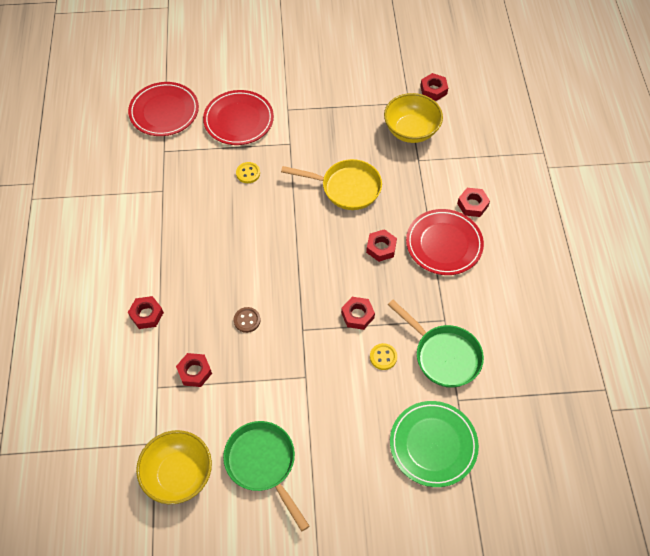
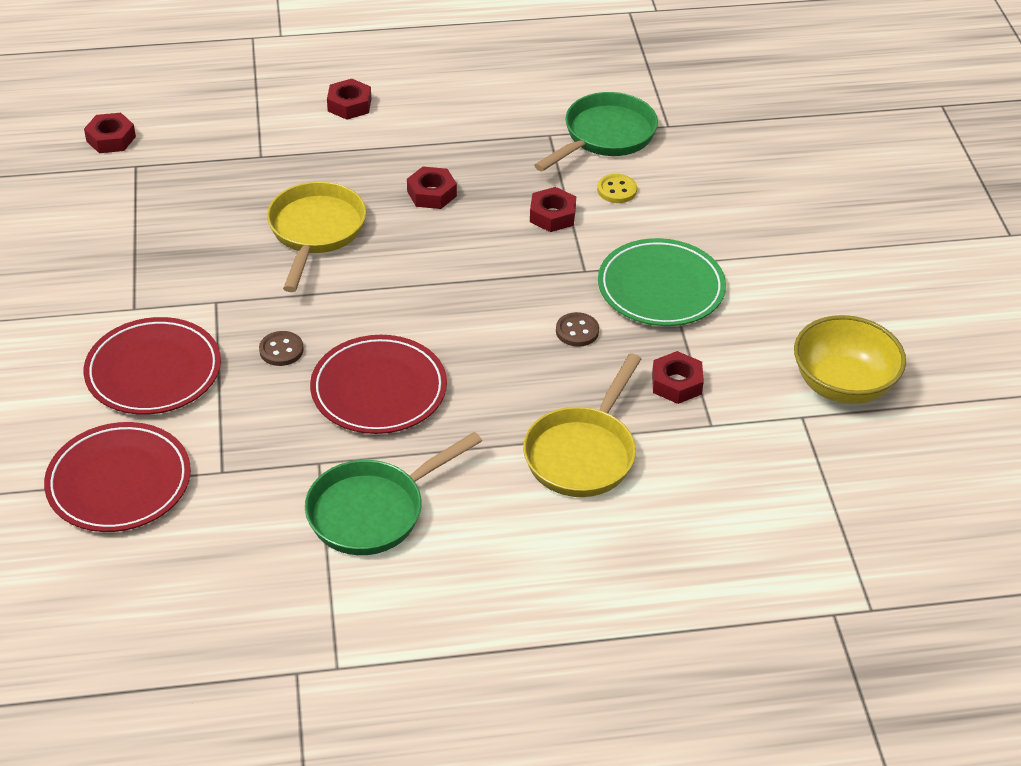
camera: 95 degrees left, 15 degrees down
red nut [128,296,164,329] -> yellow pan [523,353,641,497]
green pan [223,421,309,532] -> green pan moved to [305,432,482,555]
yellow button [236,162,260,183] -> brown button [259,331,304,366]
yellow bowl [384,93,443,143] -> none
green plate [390,401,479,487] -> green plate moved to [598,238,726,326]
red plate [406,209,484,275] -> red plate moved to [310,335,447,434]

